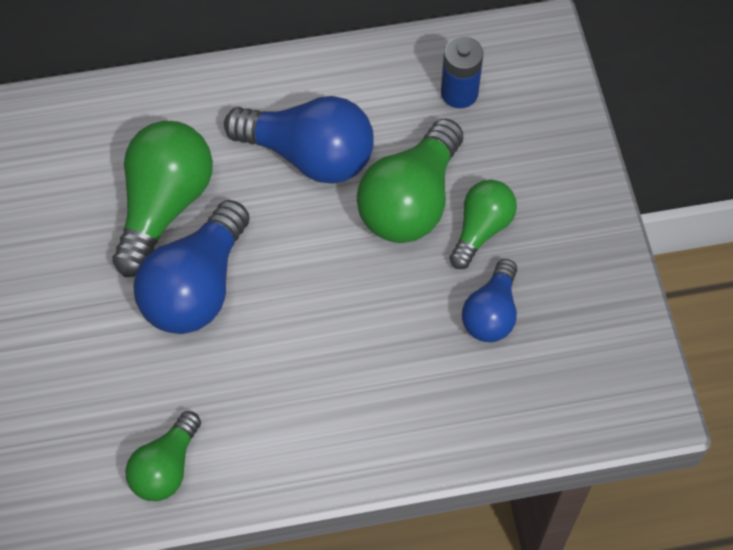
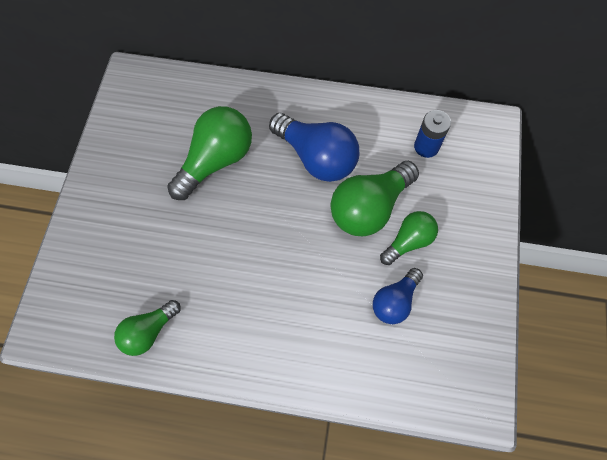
camera: 20 degrees right, 5 degrees up
blue light bulb [133,200,250,334] -> none

